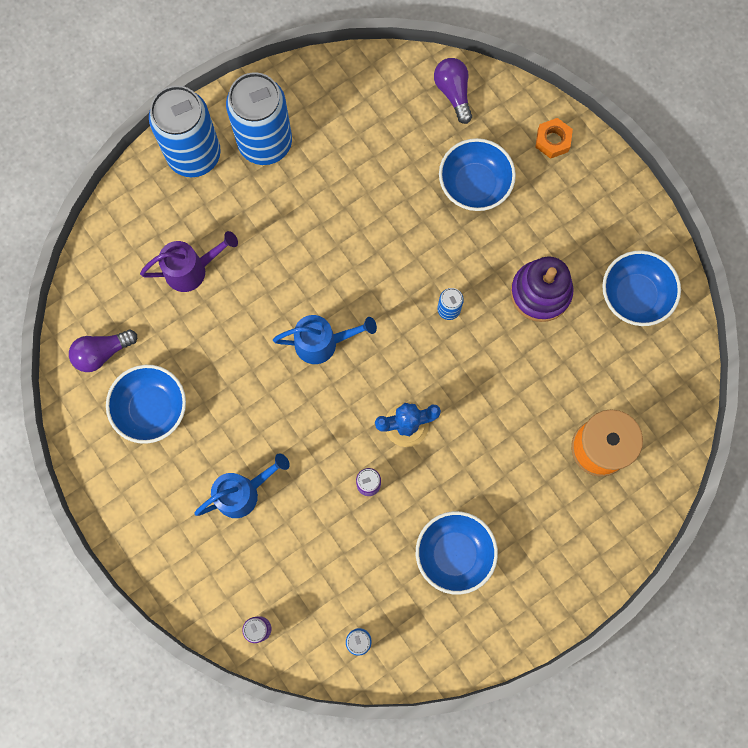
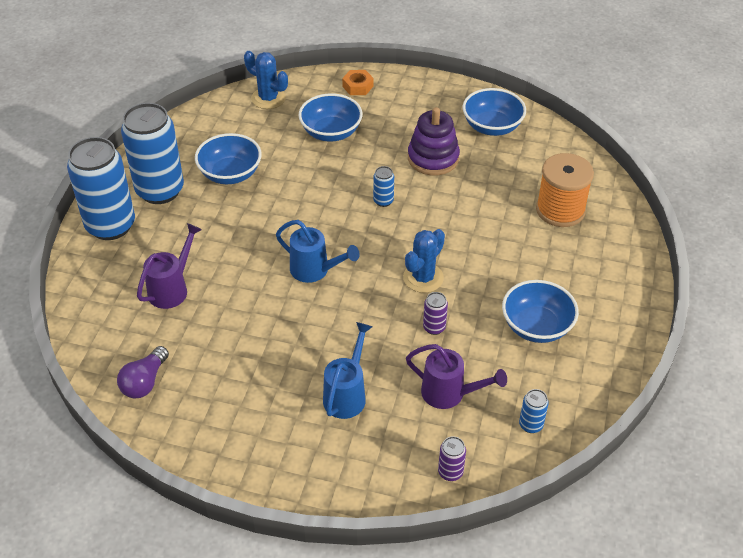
camera: 40 degrees left, 30 degrees down
blue bowl [106,365,186,444] -> blue bowl moved to [195,133,262,184]
blue watering can [273,315,377,364] -> blue watering can turned 75 degrees clockwise [276,220,360,283]
purple light bulb [434,58,472,124] -> blue cactus [244,51,288,109]
none -> purple watering can [406,344,507,409]

